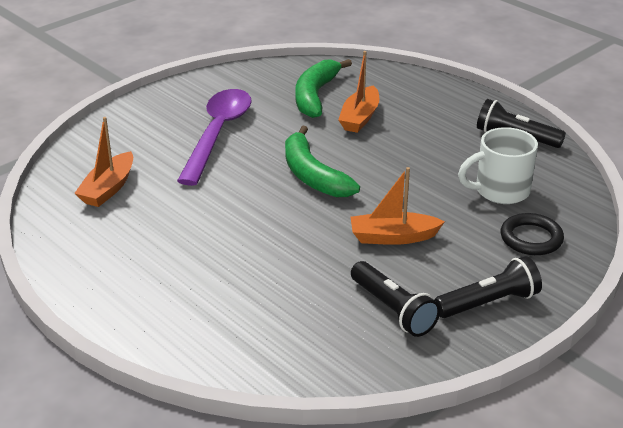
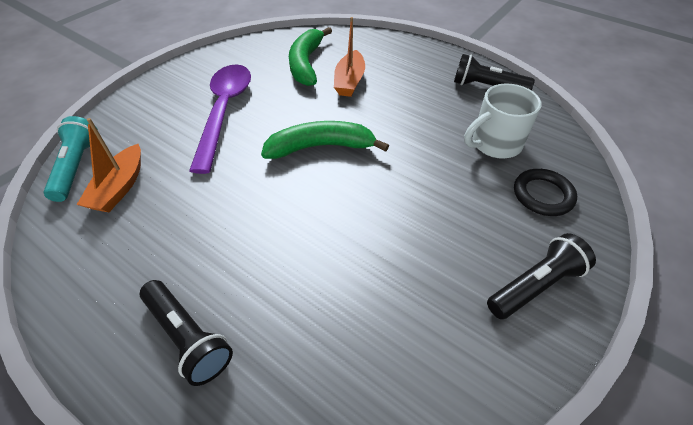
camera: 10 degrees left, 15 degrees up
green banana [285,125,360,197] -> green banana turned 120 degrees clockwise [261,121,389,159]
orange boat [351,167,445,245] -> none
black flashlight [351,261,440,337] -> black flashlight moved to [140,280,233,386]
none -> turquoise flashlight [43,116,98,202]

